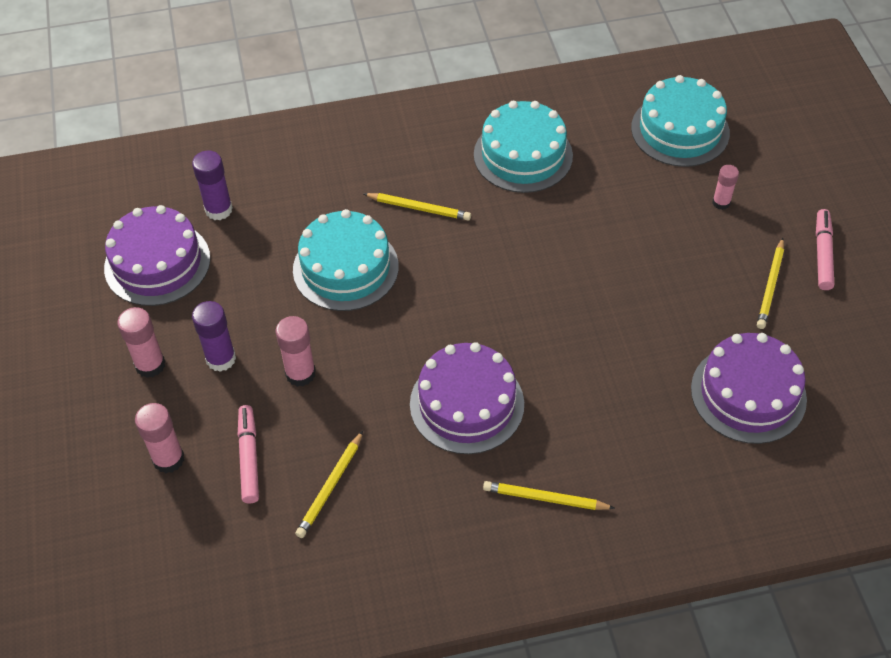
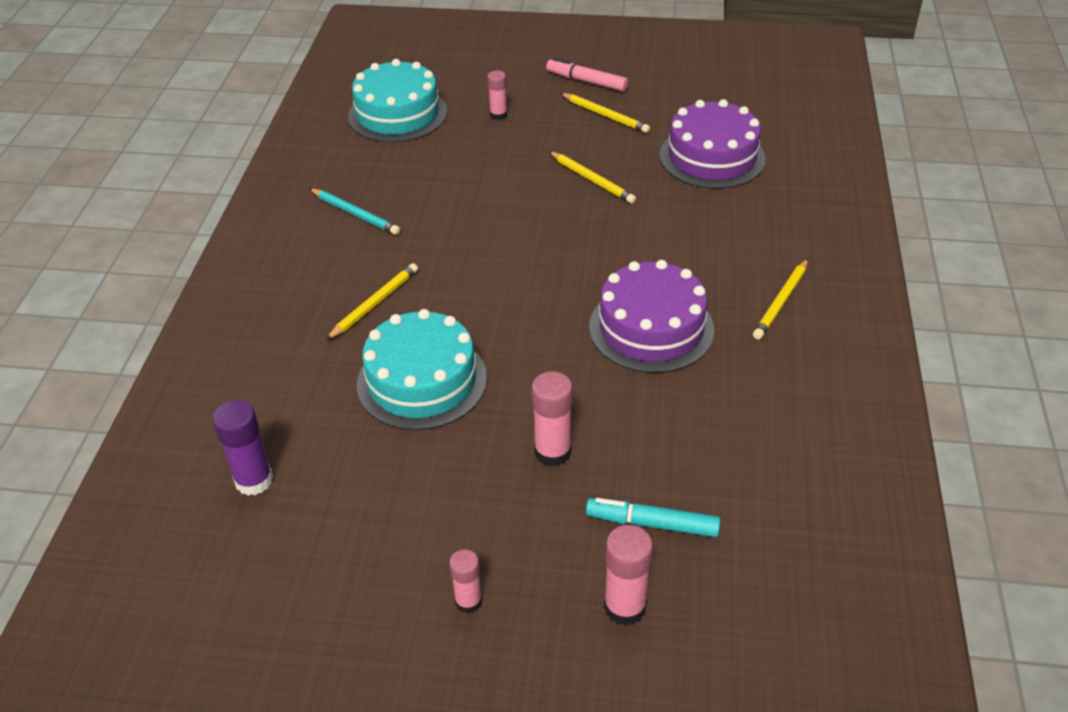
camera: 70 degrees left, 10 degrees down
purple cake [104,205,210,306] -> none
pink glue stick [117,307,166,378] -> pink glue stick [450,549,482,614], size x0.65
purple glue stick [192,301,236,372] -> none
pink marker [238,405,259,504] -> turquoise marker [586,498,721,538]
yellow pencil [295,431,363,538] -> yellow pencil moved to [549,151,636,204]
turquoise cake [474,101,573,193] -> turquoise pencil [309,188,400,235]

